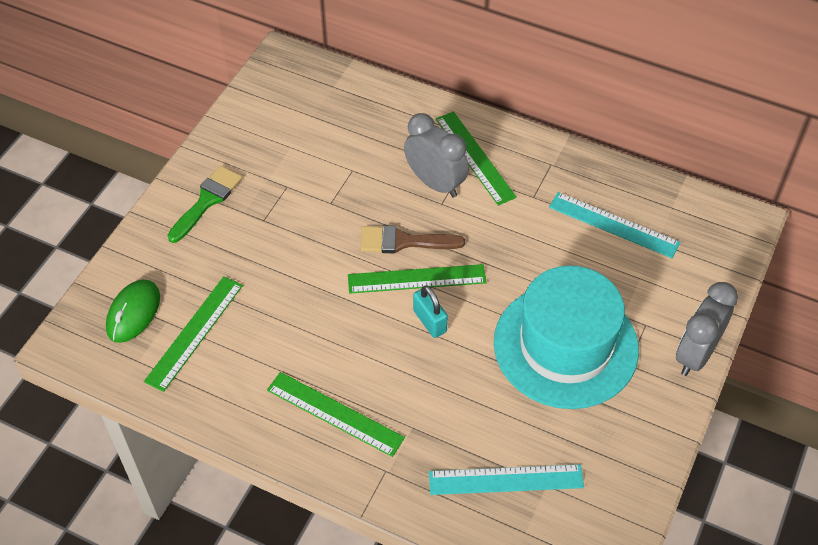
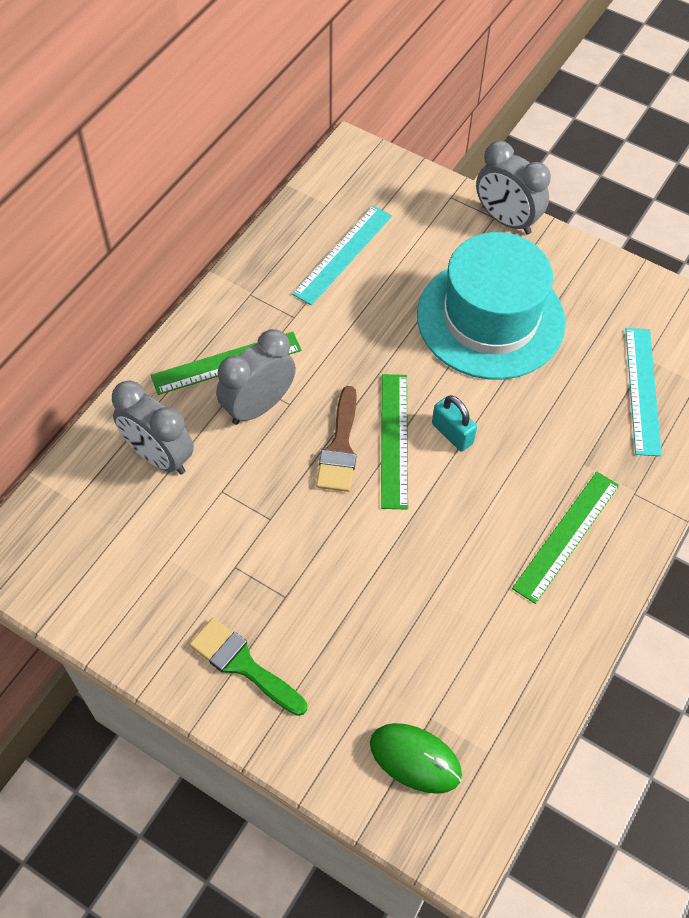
camera: 85 degrees left, 5 degrees up
green ruler [144,276,243,392] -> none
turquoise padlock [413,286,448,338] -> turquoise padlock turned 75 degrees clockwise [432,395,477,451]
none -> grey clock [112,380,194,475]

